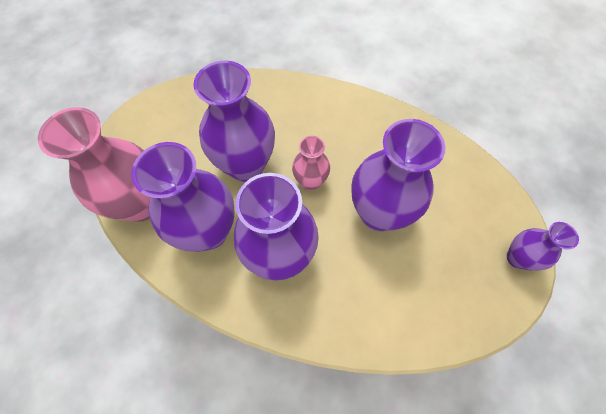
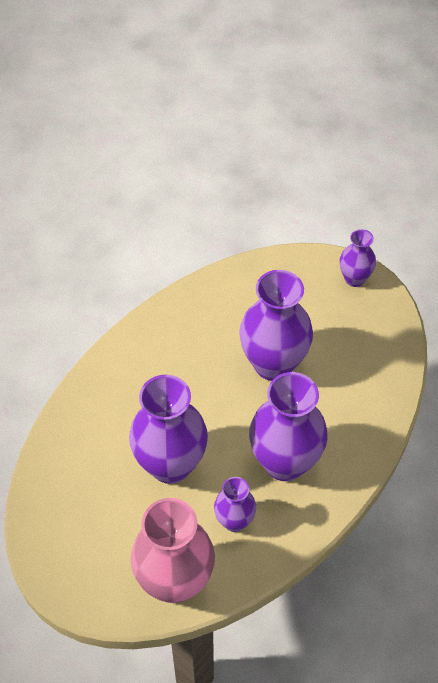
camera: 70 degrees left, 10 degrees down
purple vase [131,142,235,252] -> purple vase [214,477,256,532], size x0.54
pink vase [292,136,330,191] -> none

